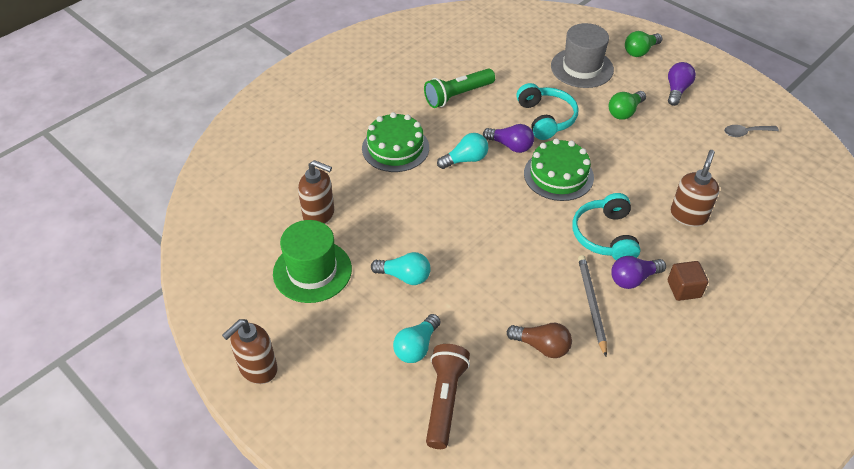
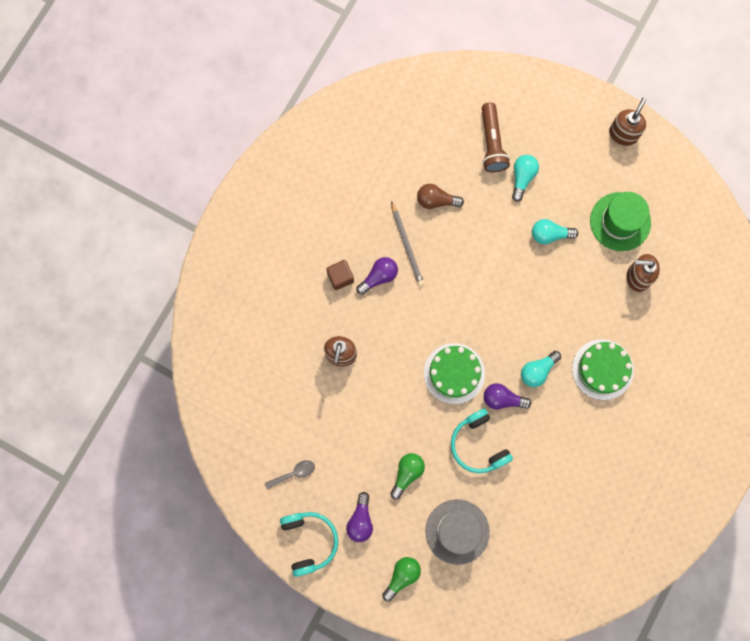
camera: 165 degrees right, 30 degrees up
green flashlight [424,69,495,108] -> none
turquoise headphones [572,193,641,260] -> turquoise headphones moved to [280,512,338,577]

